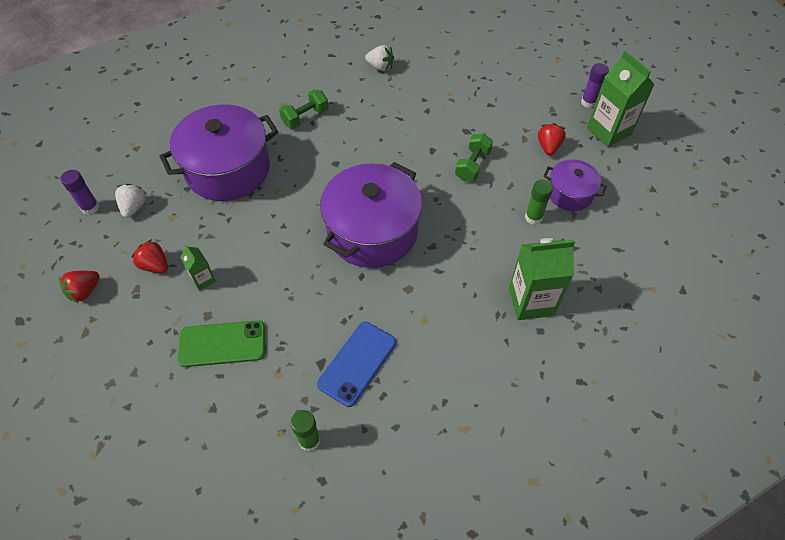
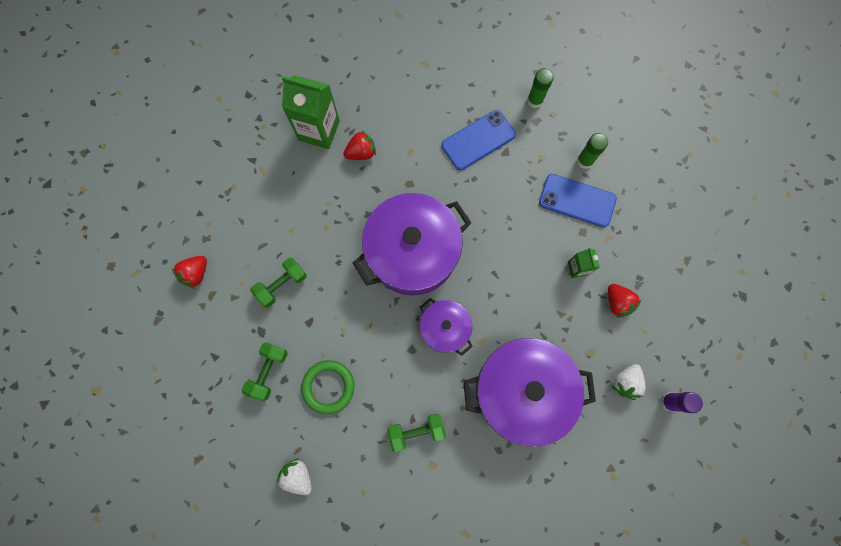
camera: 155 degrees left, 20 degrees up
red strawberry [59,271,100,303] -> red strawberry moved to [343,130,376,160]
green phone [178,320,265,367] -> blue phone [539,174,617,227]
green glue stick [525,180,553,225] -> green glue stick moved to [577,133,608,169]
purple pot [544,159,607,211] -> purple pot moved to [420,298,473,356]
purple glue stick [581,63,609,108] -> none
green carton [587,51,655,147] -> none
none -> green dumbbell [242,342,288,401]
none -> green ring [301,360,354,414]

